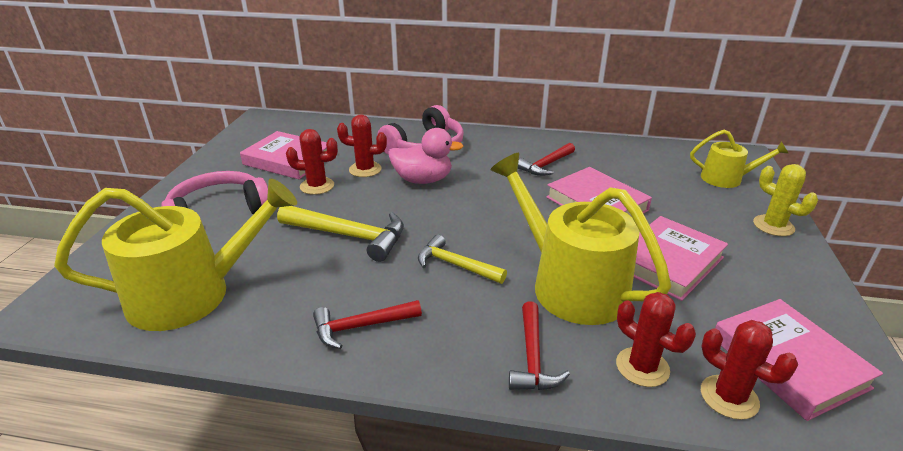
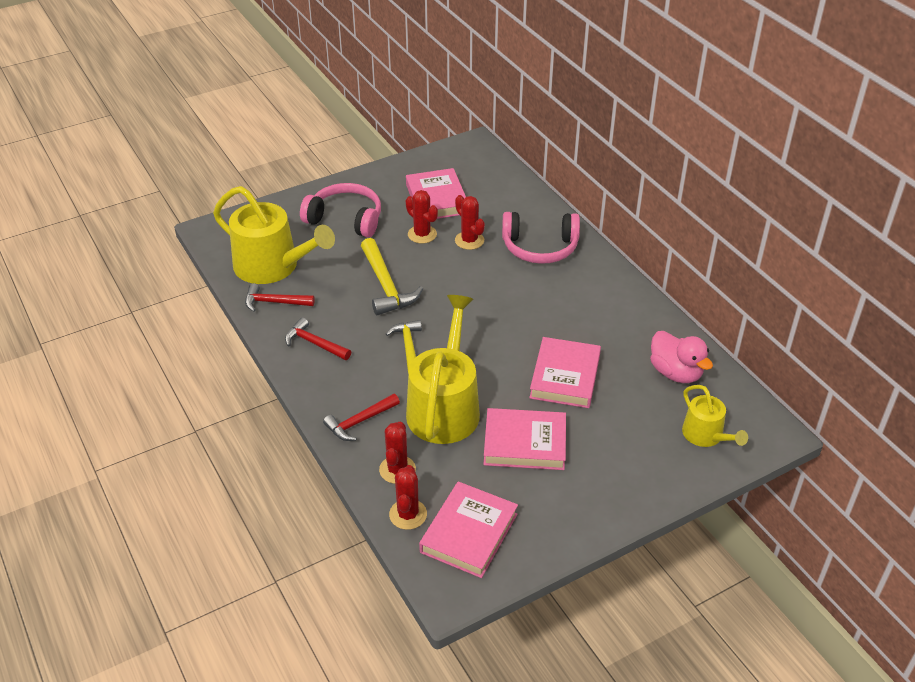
camera: 50 degrees right, 10 degrees up
pink duck [388,128,463,184] -> pink duck moved to [650,331,713,383]
red hammer [518,143,575,176] -> red hammer moved to [245,283,315,312]
yellow cactus [753,164,818,236] -> none

